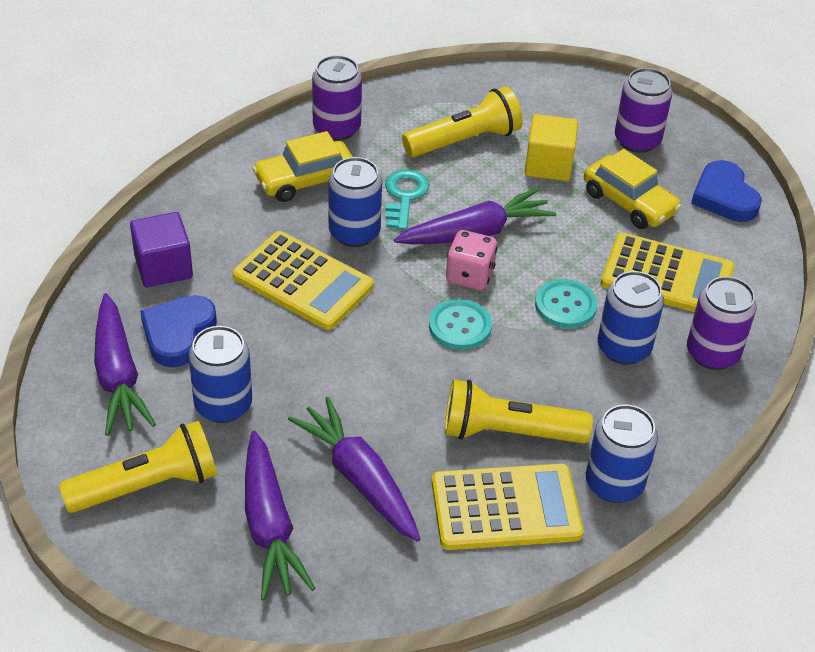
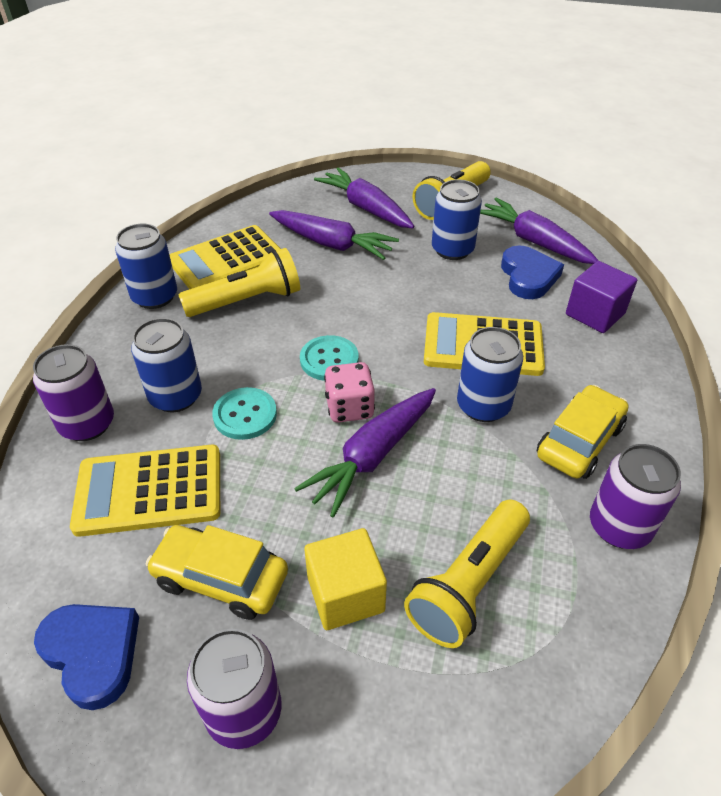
camera: 155 degrees right, 0 degrees up
turquoise key [385,169,429,231] -> none

